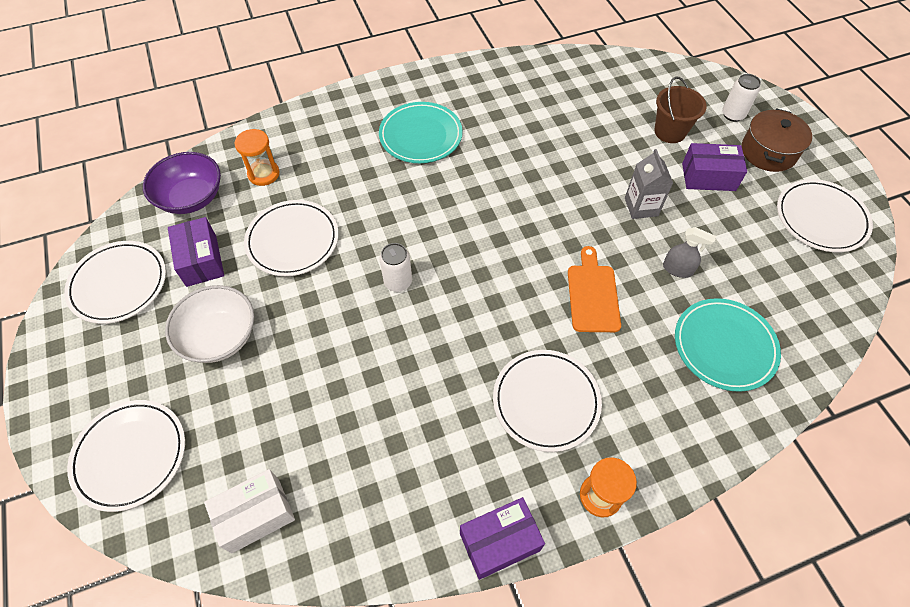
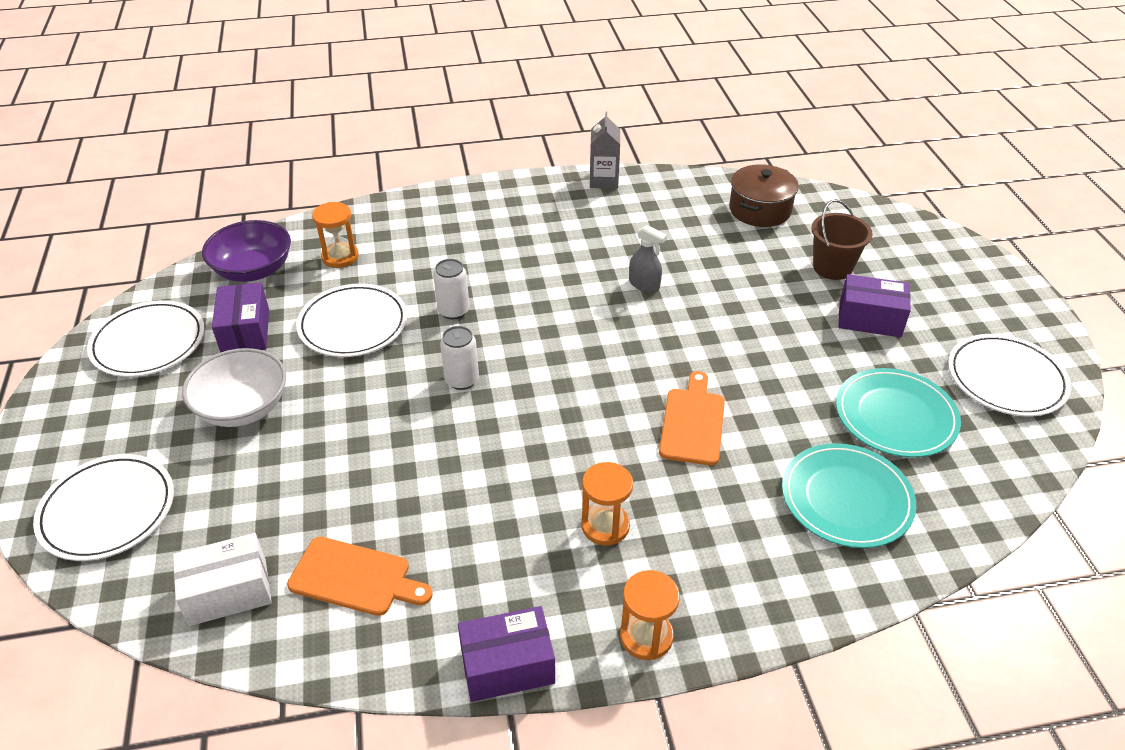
camera: 10 degrees right, 15 degrees down
turquoise plate [379,102,463,163] -> turquoise plate moved to [836,368,961,458]
white plate [493,350,602,452] -> orange hourglass [581,462,633,545]
grey carton [625,149,673,219] -> grey carton moved to [590,112,620,189]
grey spray bottle [663,227,716,278] -> grey spray bottle moved to [629,225,667,292]
white can [722,74,761,122] -> white can moved to [433,259,469,319]
brown pot [742,108,812,172] -> brown pot moved to [729,164,799,227]
none -> orange cutting board [287,537,433,616]

